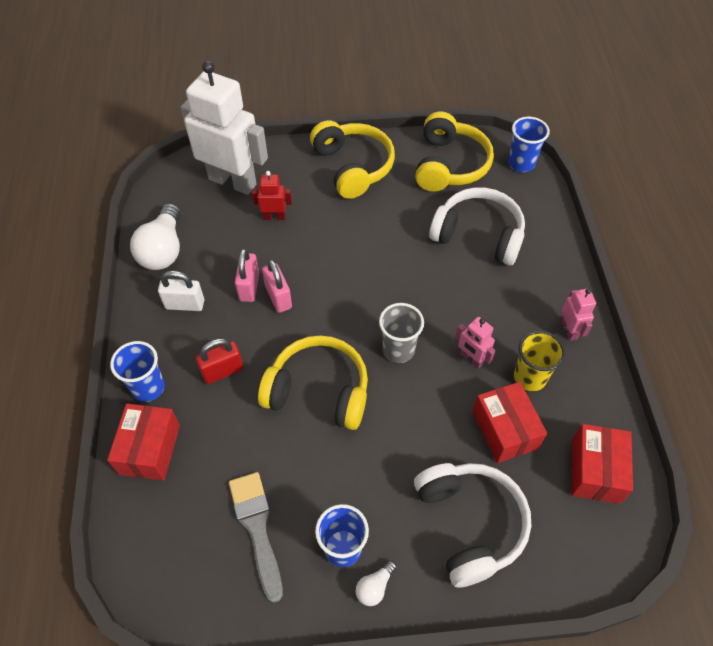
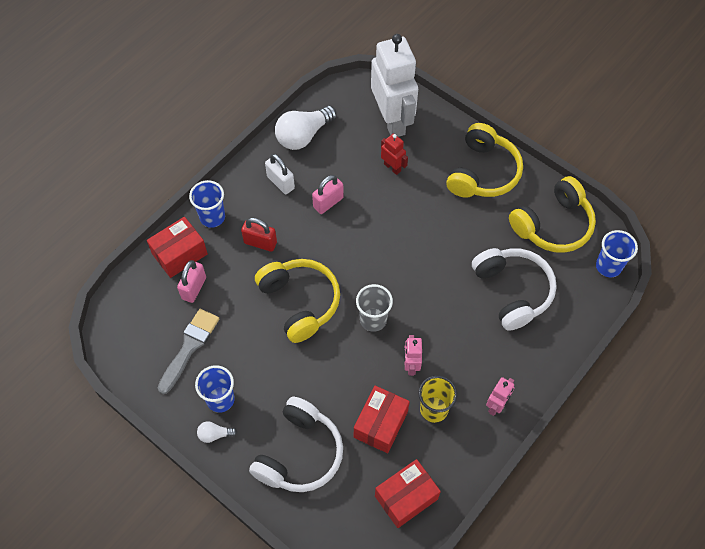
camera: 45 degrees right, 5 degrees up
pink padlock [262,259,292,313] -> pink padlock moved to [177,260,206,303]

